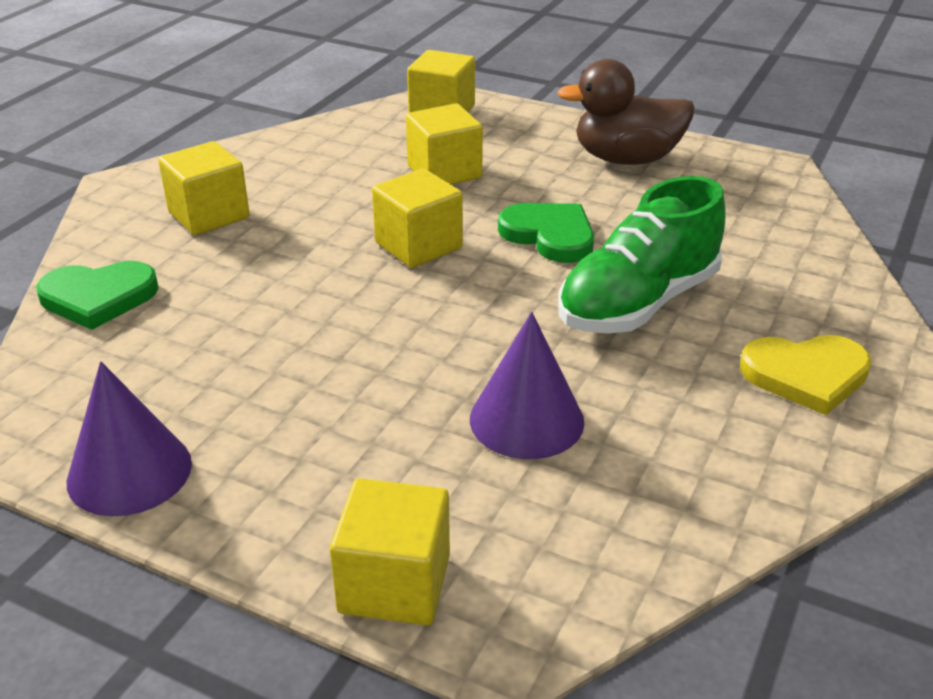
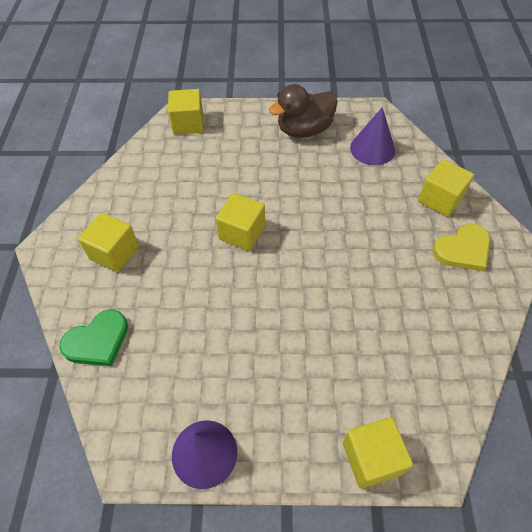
camera: 25 degrees left, 20 degrees up
yellow cube [406,103,483,185] -> yellow cube moved to [418,159,474,217]
purple cone [470,312,584,459] -> purple cone moved to [350,107,395,165]
green heart [498,203,594,263] -> none
green shoe [558,176,726,333] -> none

